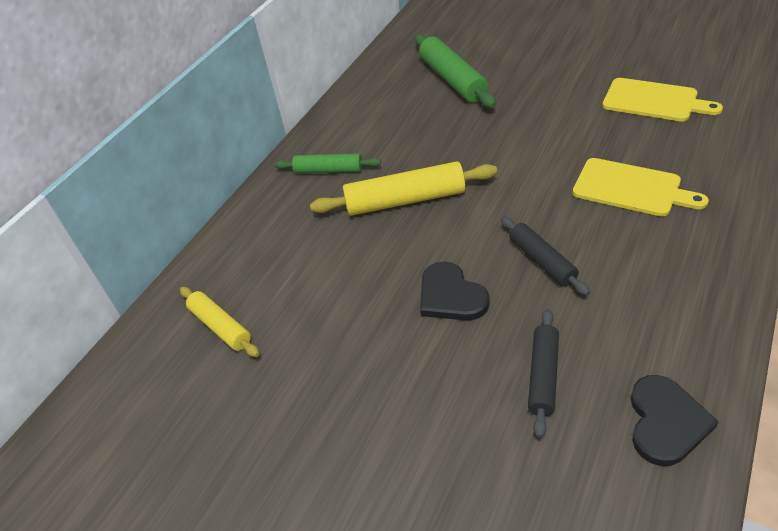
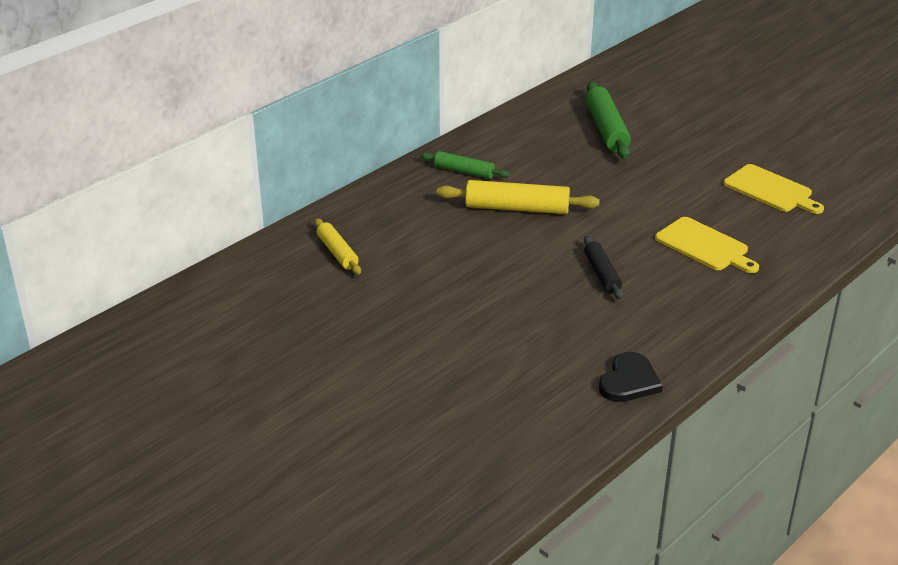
camera: 10 degrees right, 10 degrees down
black heart [420,261,490,321] -> none
black rolling pin [528,309,559,438] -> none

